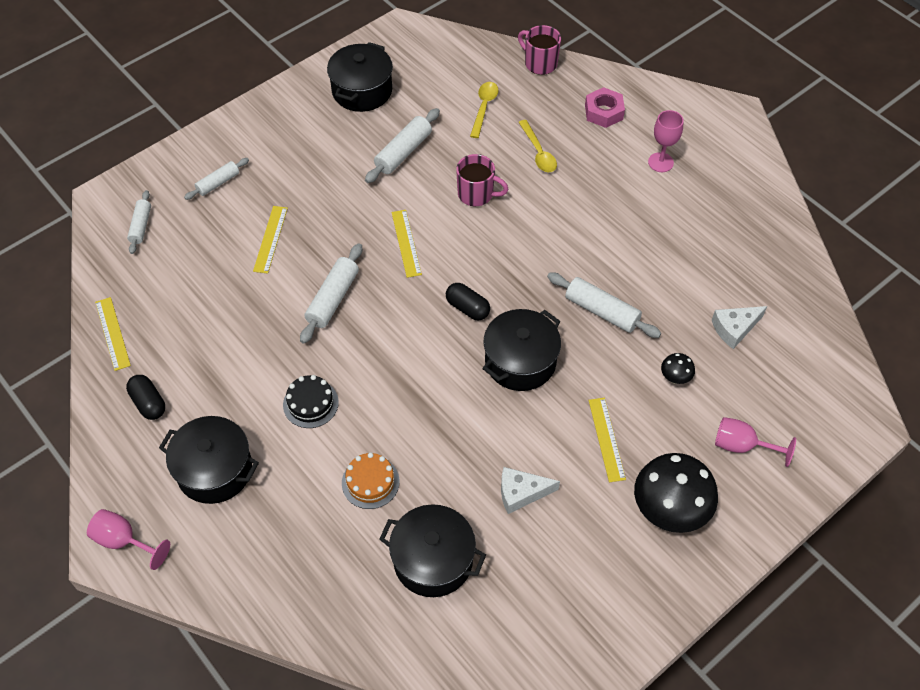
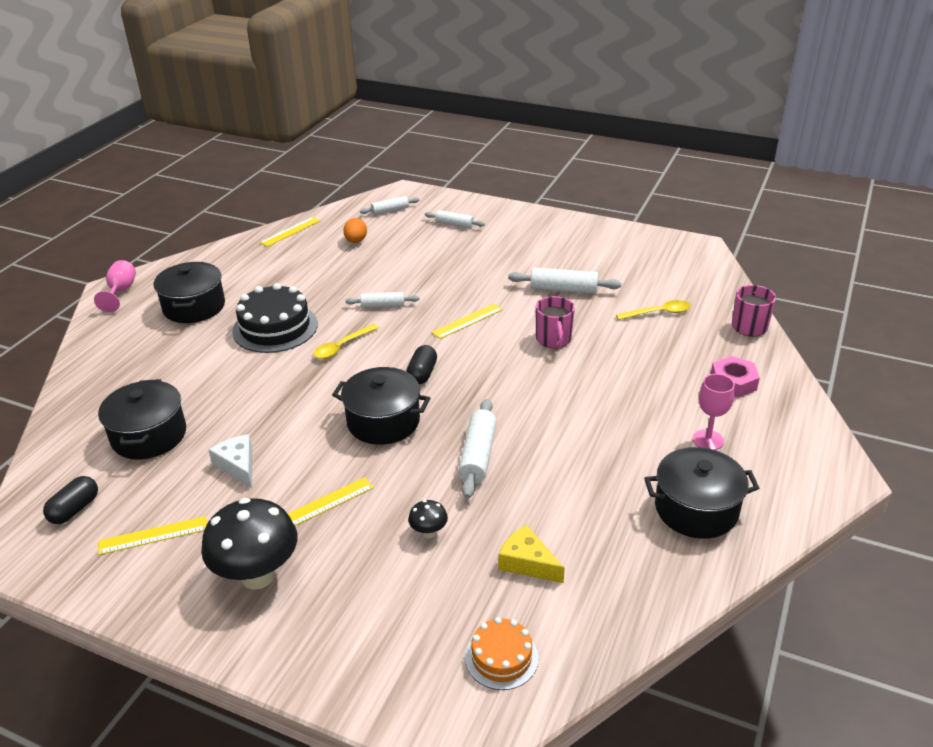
camera: 65 degrees right, 20 degrees down
black capsule [126,375,165,420] -> black capsule moved to [43,476,98,524]
yellow ruler [253,206,288,274] -> yellow ruler moved to [98,516,207,555]
black cake [283,375,339,428] -> black cake [232,283,318,353], size x1.75
white rolling pin [300,243,362,344] -> white rolling pin [345,292,419,308], size x0.64
black pot [327,42,393,112] -> black pot moved to [644,447,759,539]
orange cake [342,452,400,509] -> orange cake moved to [465,617,538,690]
yellow spoon [518,120,557,172] -> yellow spoon moved to [313,324,379,359]
white cheese [712,306,767,349] -> yellow cheese [498,525,565,583]
pink goblet [715,417,796,467] -> none
none -> orange egg [343,218,367,243]

